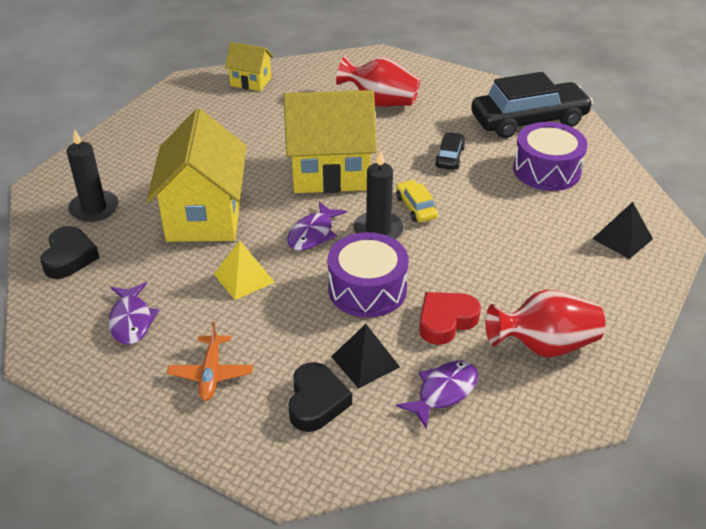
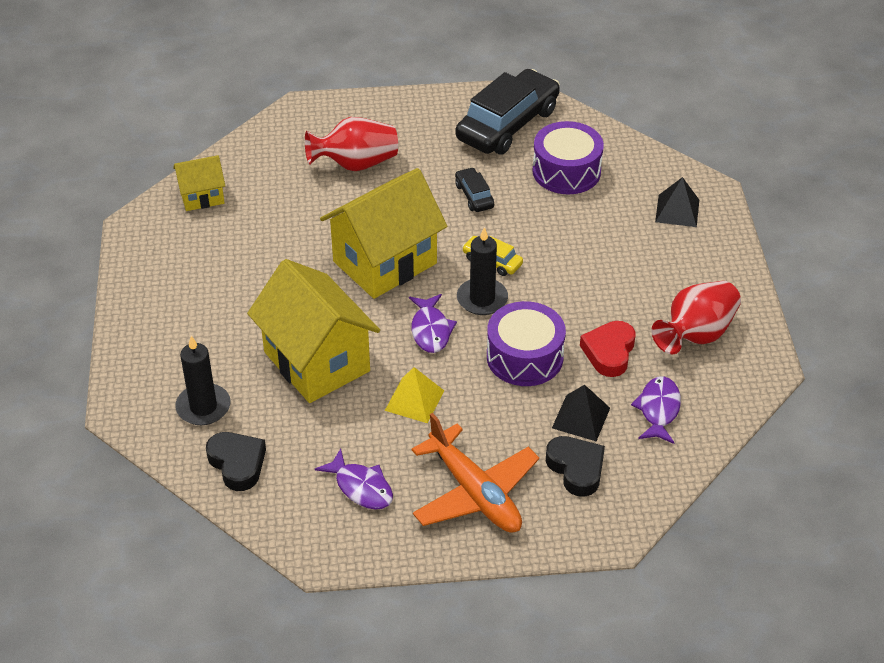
camera: 35 degrees left, 5 degrees up
orange plane [167,322,253,401] -> orange plane [412,413,539,533], size x1.78

